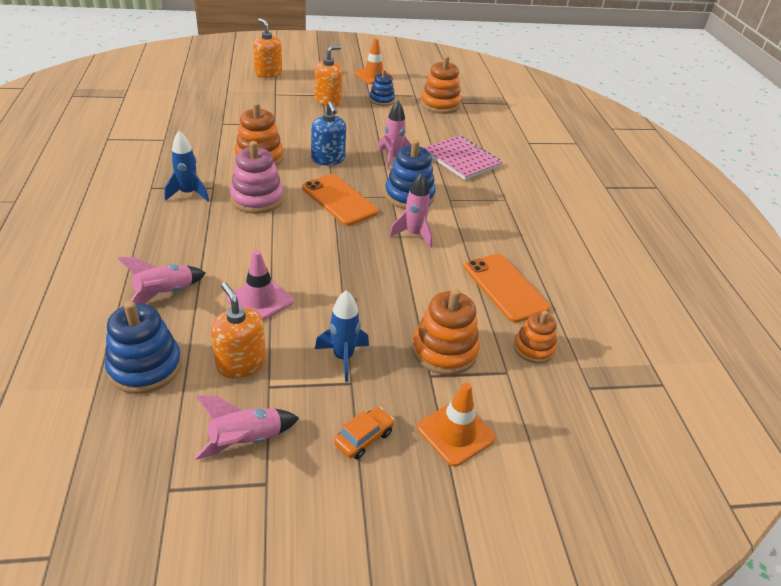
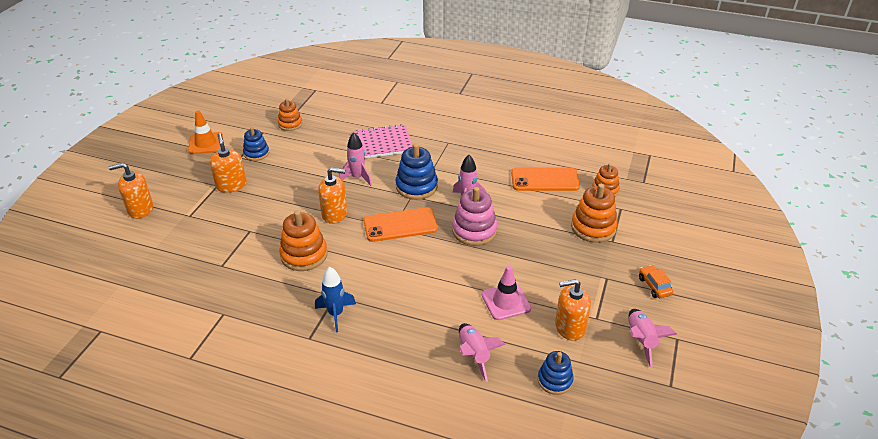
camera: 60 degrees left, 0 degrees up
blue stacking toy [105,301,182,394] -> blue stacking toy [538,351,574,395], size x0.64
pink stacking toy [230,141,284,214] -> pink stacking toy moved to [452,187,497,246]
blue soap dispenser [311,101,346,165] -> orange soap dispenser [318,167,347,224]
blue rocket [315,290,369,382] -> none
orange traffic cone [417,383,496,466] -> none
orange stacking toy [420,56,461,114] -> orange stacking toy [278,99,302,131], size x0.64

